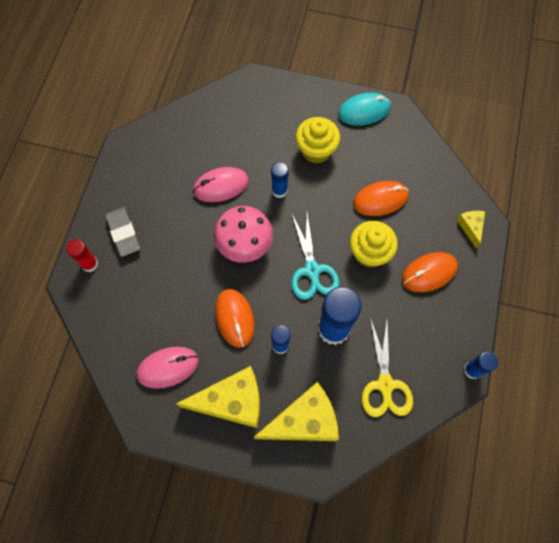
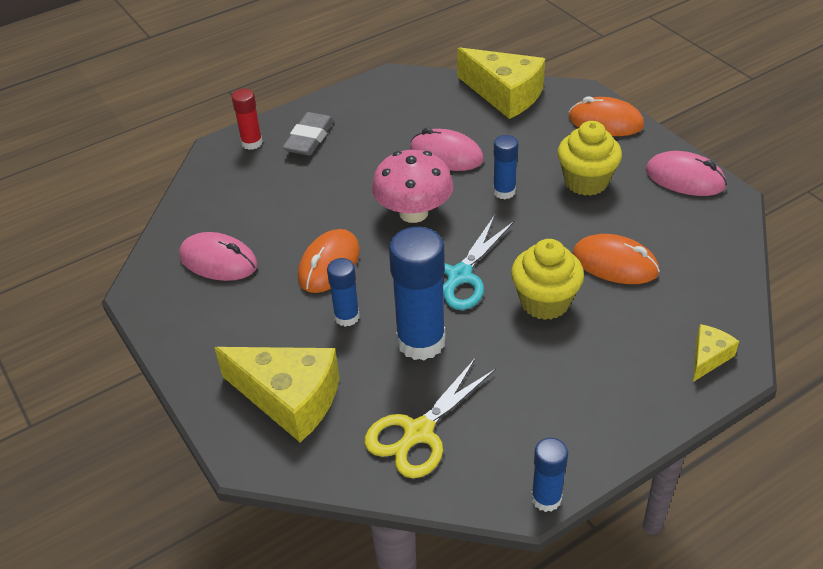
camera: 45 degrees right, 25 degrees down
yellow cheese [176,366,260,428] -> yellow cheese moved to [457,47,545,119]
turquoise mouse [338,93,391,125] -> pink mouse [646,151,727,196]
orange mouse [402,252,458,292] -> orange mouse moved to [569,96,644,136]

